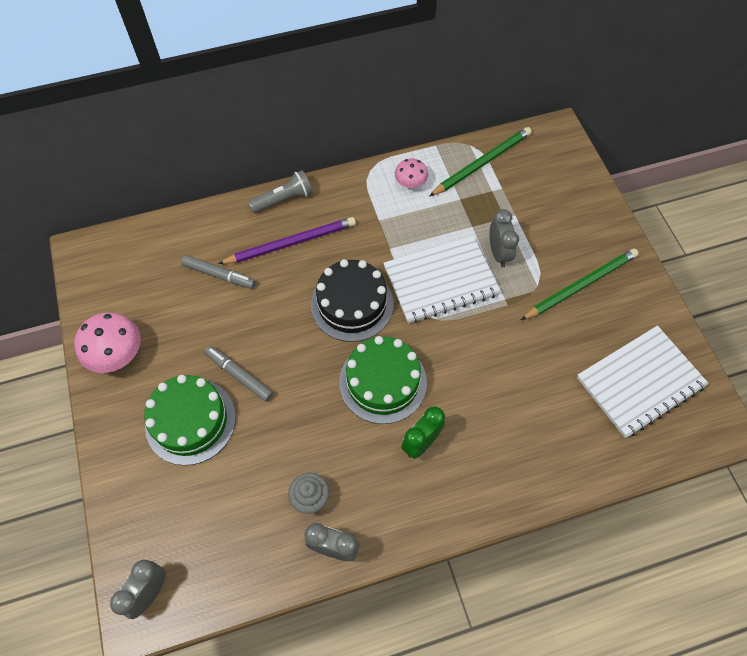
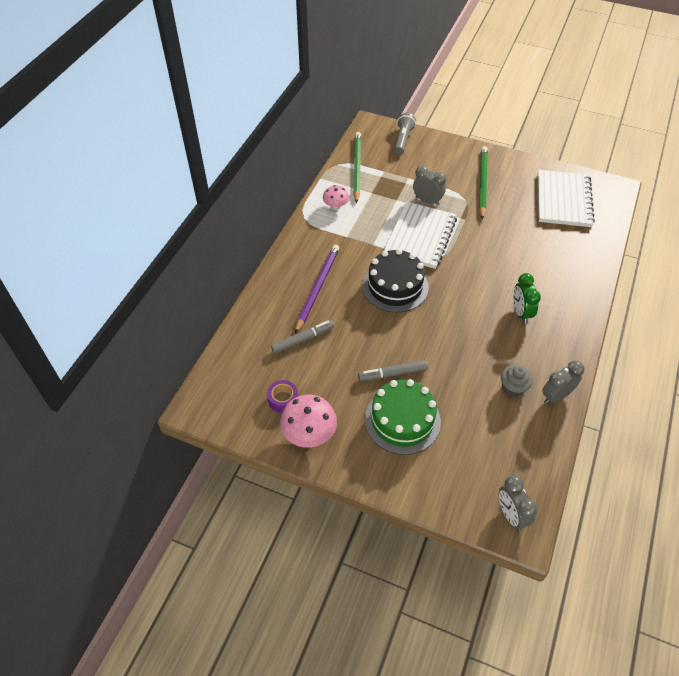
camera: 50 degrees left, 10 degrees down
grey flashlight [248,170,313,213] -> grey flashlight moved to [394,113,416,154]
green cake [339,336,427,424] -> none
none -> purple tape [267,380,298,413]

